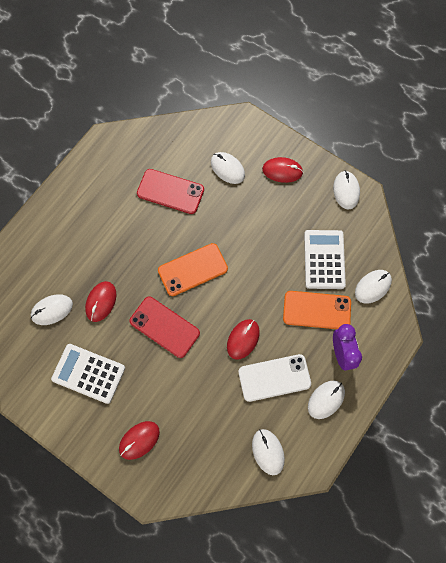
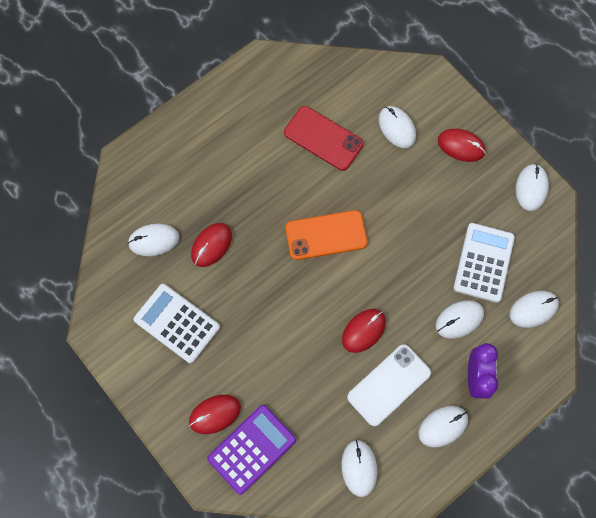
camera: 15 degrees right, 0 degrees up
red phone [129,297,200,358] -> none
white phone [239,354,311,402] -> white phone turned 45 degrees counterclockwise [347,344,431,426]
orange phone [283,291,351,329] -> white mouse [436,300,484,339]
none -> purple calculator [207,405,296,495]

